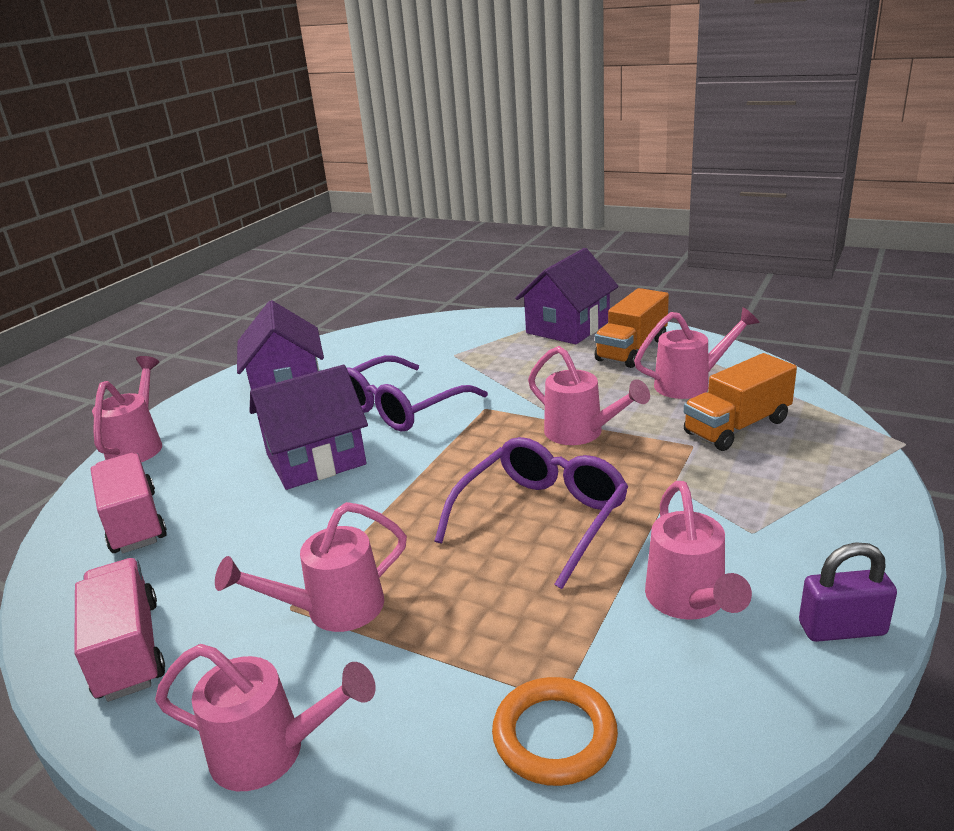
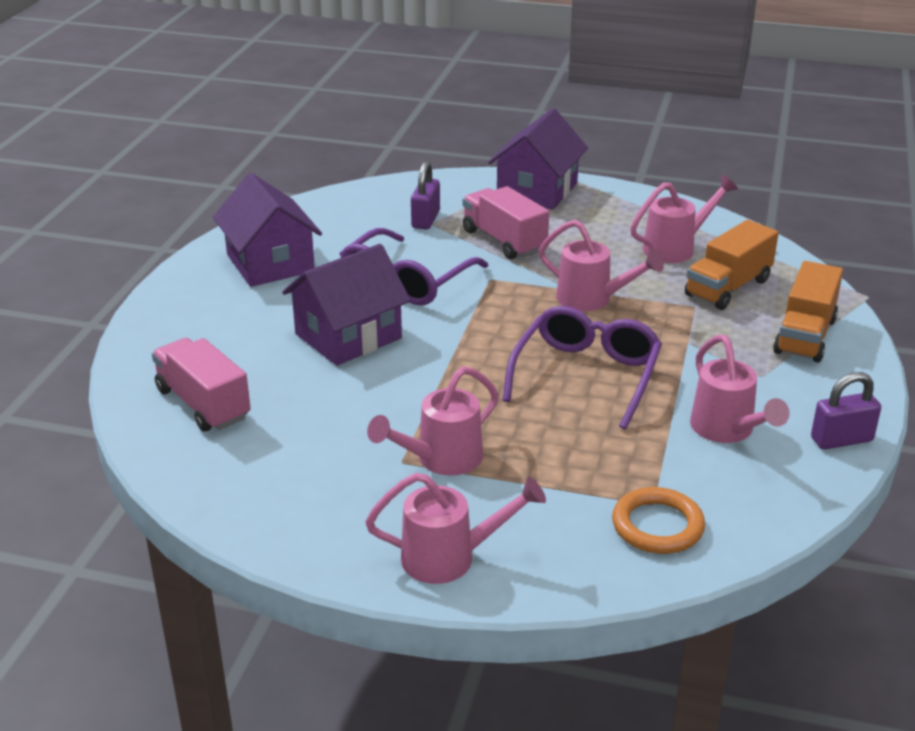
camera: 15 degrees left, 5 degrees up
pink truck [74,558,165,702] -> pink truck moved to [463,186,549,259]
pink watering can [92,356,162,462] -> none
orange truck [595,288,669,368] -> orange truck moved to [773,261,843,363]
none -> purple padlock [411,161,440,230]

